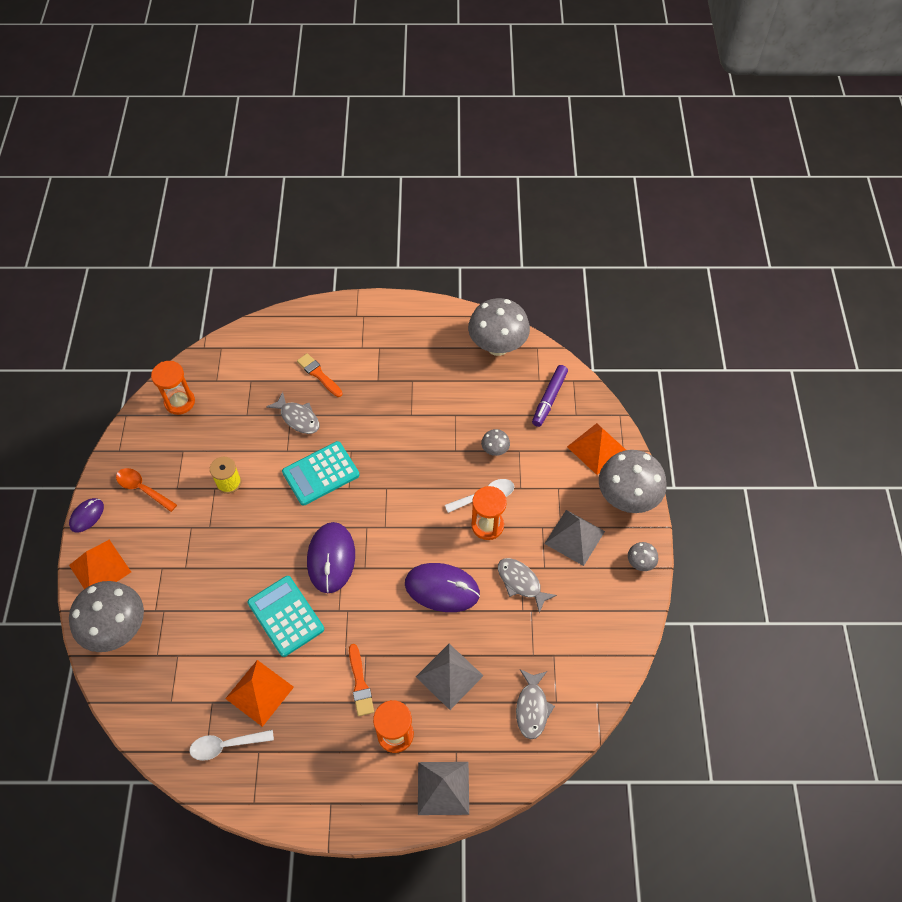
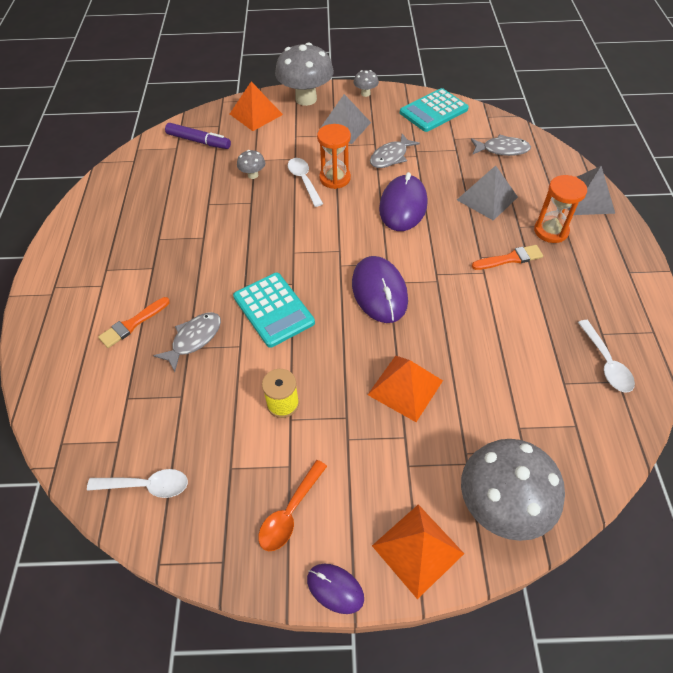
camera: 90 degrees left, 5 degrees down
orange hourglass [151,361,195,415] -> white spoon [87,469,188,498]
orange pyramid [225,660,294,727] -> orange pyramid moved to [368,356,443,422]
turquoise calculator [247,576,324,657] -> turquoise calculator moved to [400,88,469,132]
purple mouse [307,522,355,593] -> purple mouse turned 75 degrees clockwise [352,256,408,323]
grey mushroom [468,298,530,356] -> none

